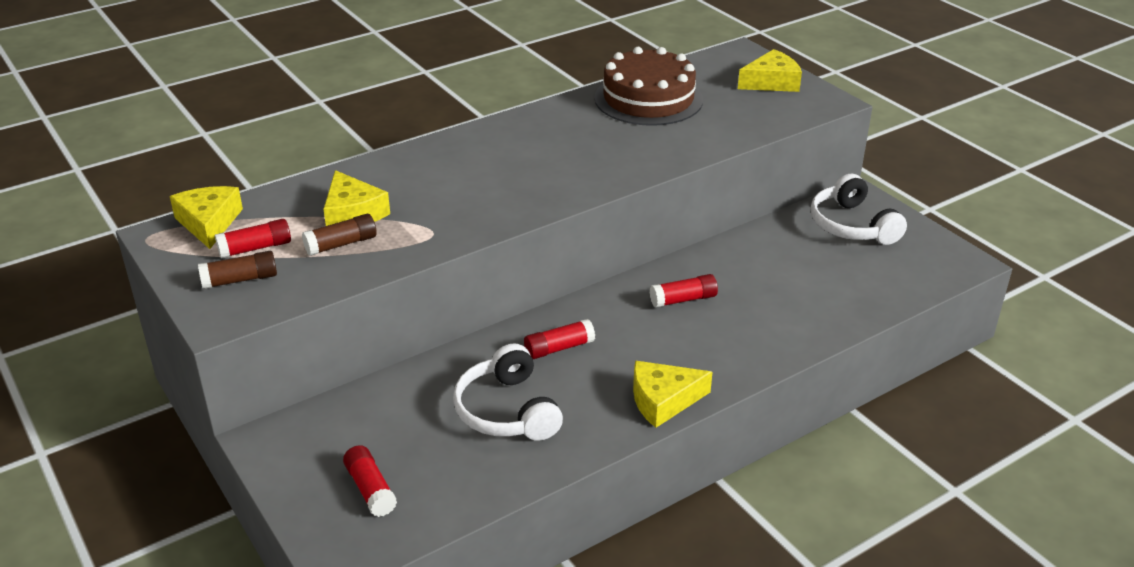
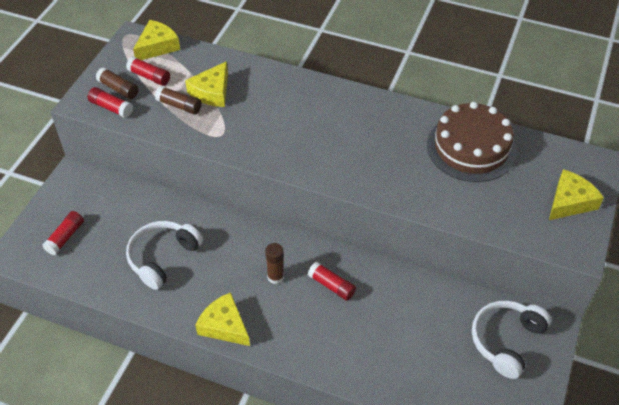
camera: 55 degrees right, 15 degrees up
red glue stick [524,319,595,359] -> red glue stick moved to [88,87,133,118]
yellow cheese [738,49,802,92] -> yellow cheese turned 75 degrees counterclockwise [549,169,604,220]
none -> brown glue stick [265,243,284,284]

